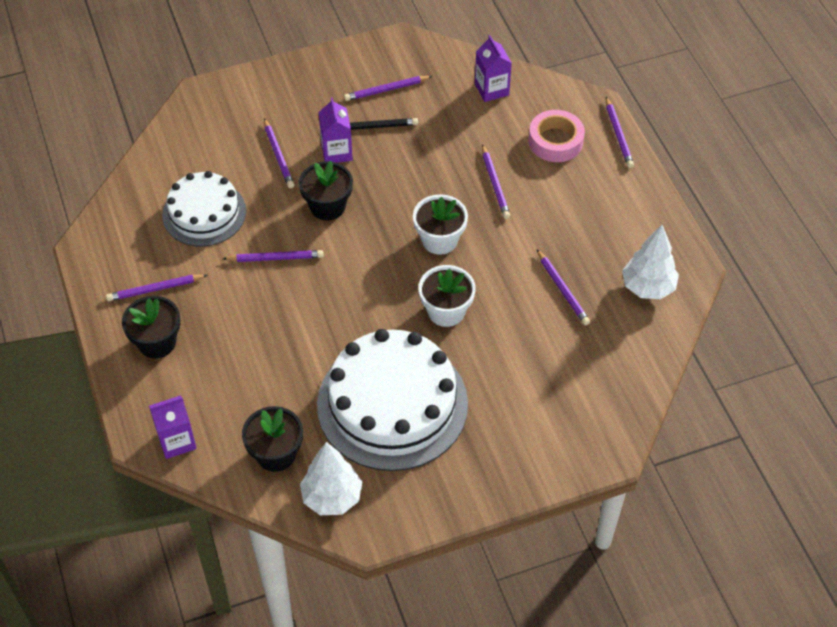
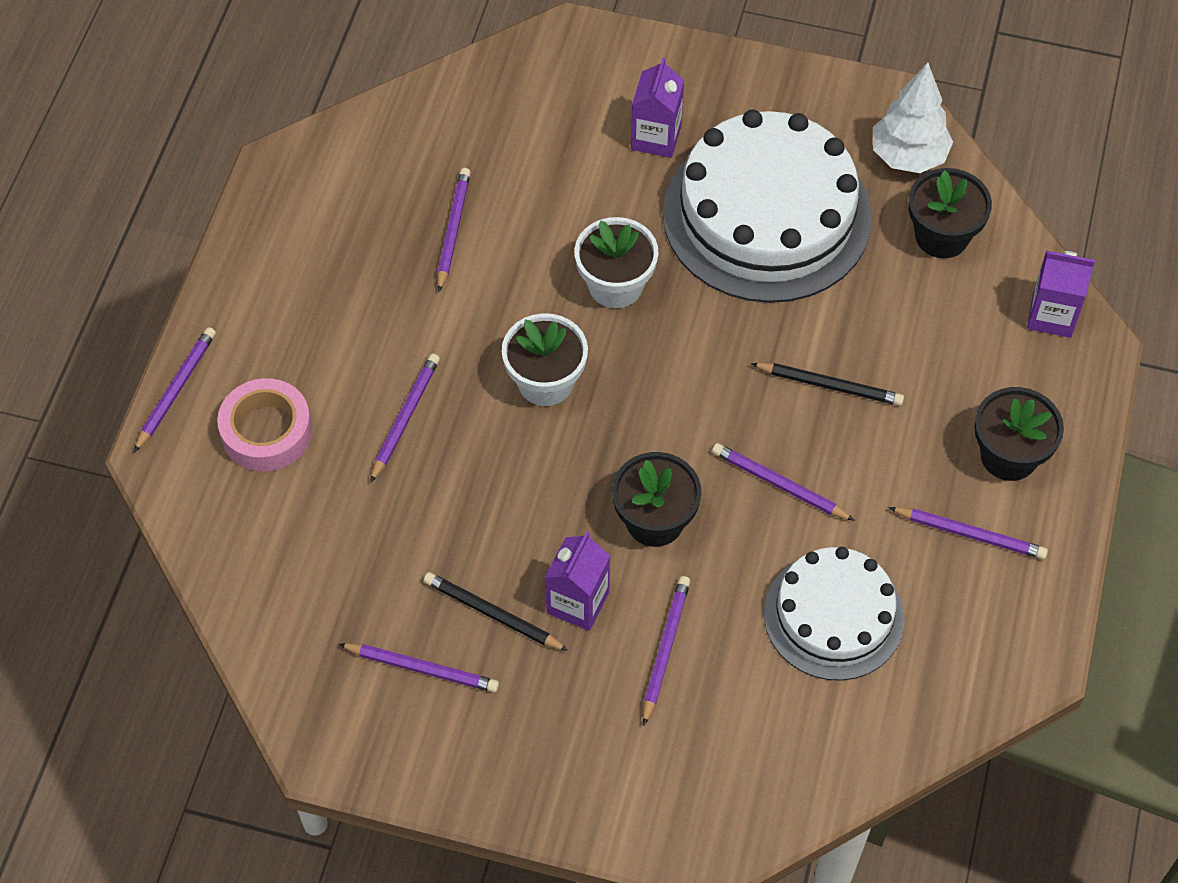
camera: 145 degrees left, 5 degrees up
purple carton [475,35,512,102] -> purple carton moved to [631,58,684,158]
white tree [622,225,679,299] -> none
none -> black pencil [751,363,904,406]

